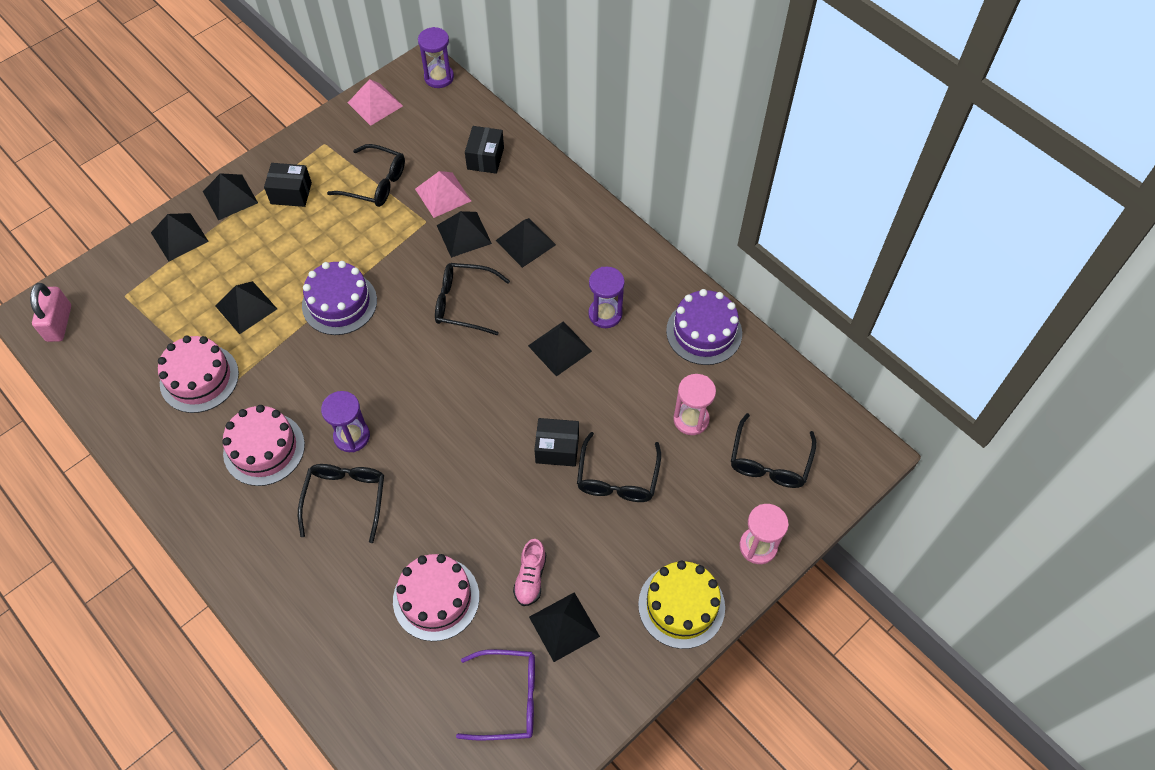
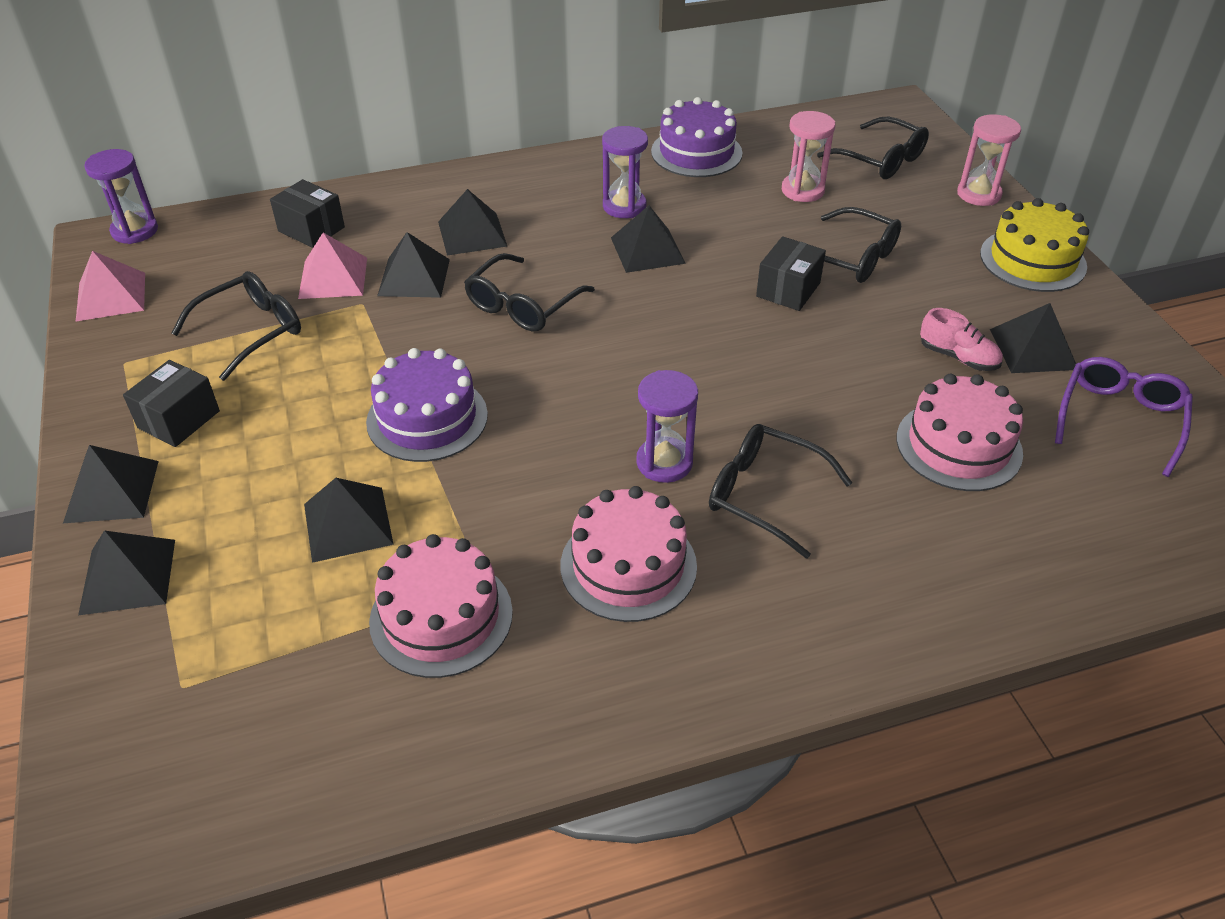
camera: 65 degrees left, 15 degrees down
pink padlock [30,283,71,342] -> none

